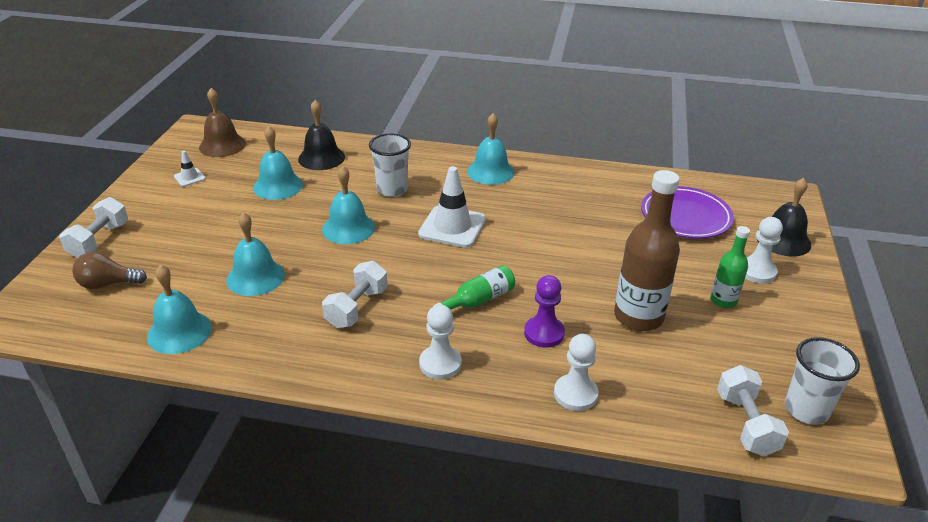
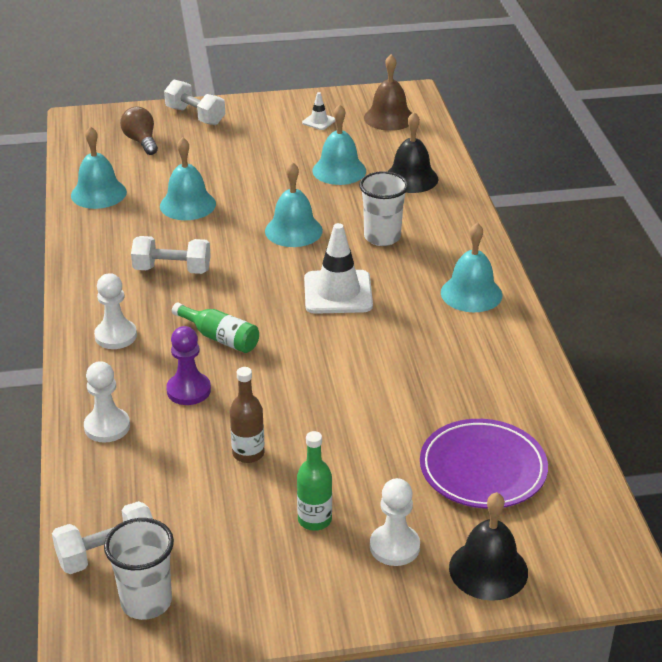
camera: 70 degrees right, 0 degrees up
white dumbbell [59,197,128,258] -> white dumbbell turned 45 degrees clockwise [164,80,225,125]
brown bottle [614,170,680,331] -> brown bottle [230,367,264,463], size x0.55

